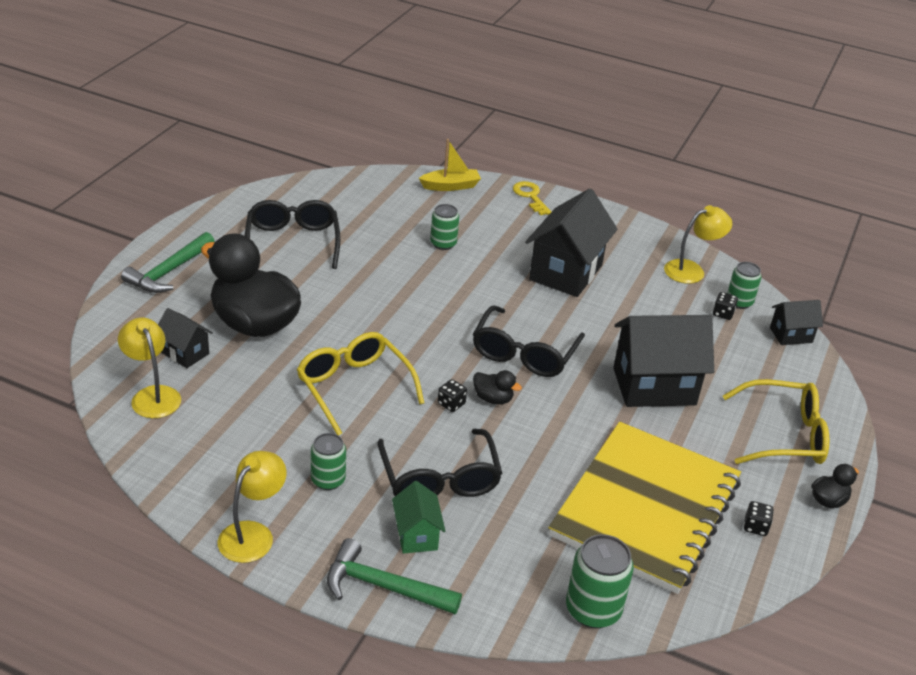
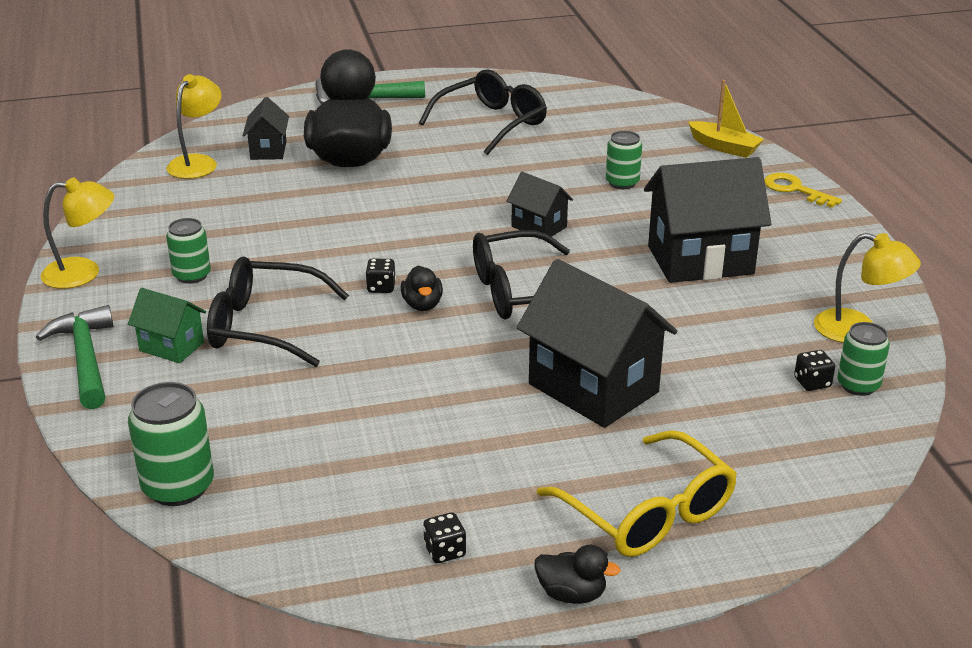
camera: 55 degrees right, 5 degrees down
yellow glasses [297,332,424,436] -> none
black glasses [377,429,502,497] -> black glasses turned 60 degrees clockwise [207,256,349,367]
green house [392,481,445,554] -> green house turned 75 degrees clockwise [128,288,206,363]
yellow key [513,181,552,215] -> yellow key turned 75 degrees counterclockwise [764,173,842,208]
yellow notebook [548,422,741,594] -> none
black house [770,300,823,345] -> black house moved to [506,172,573,237]

